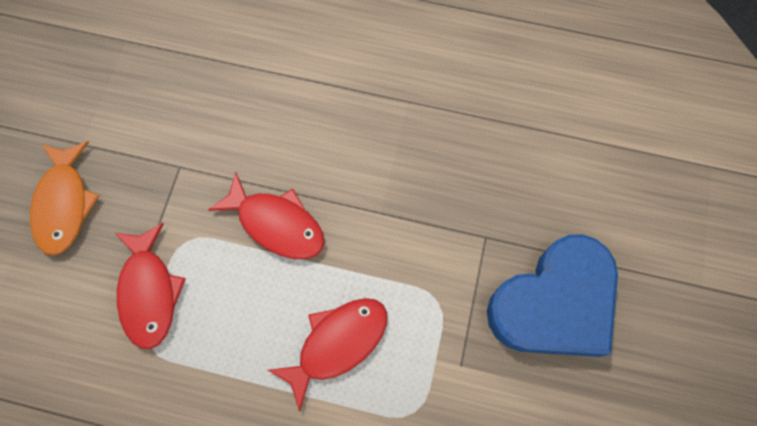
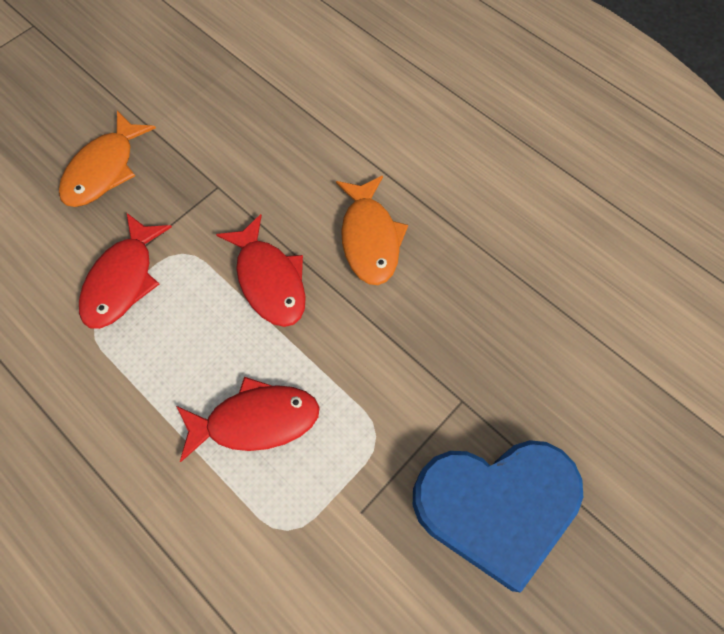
camera: 30 degrees right, 5 degrees down
none -> orange fish [336,176,408,285]

